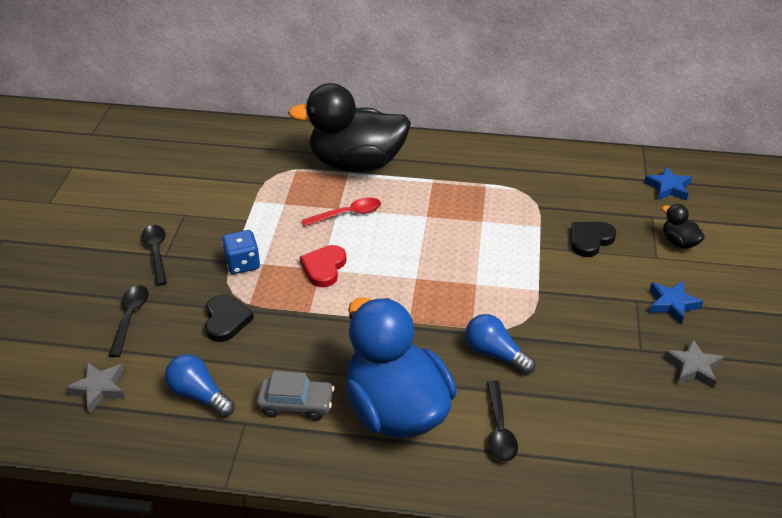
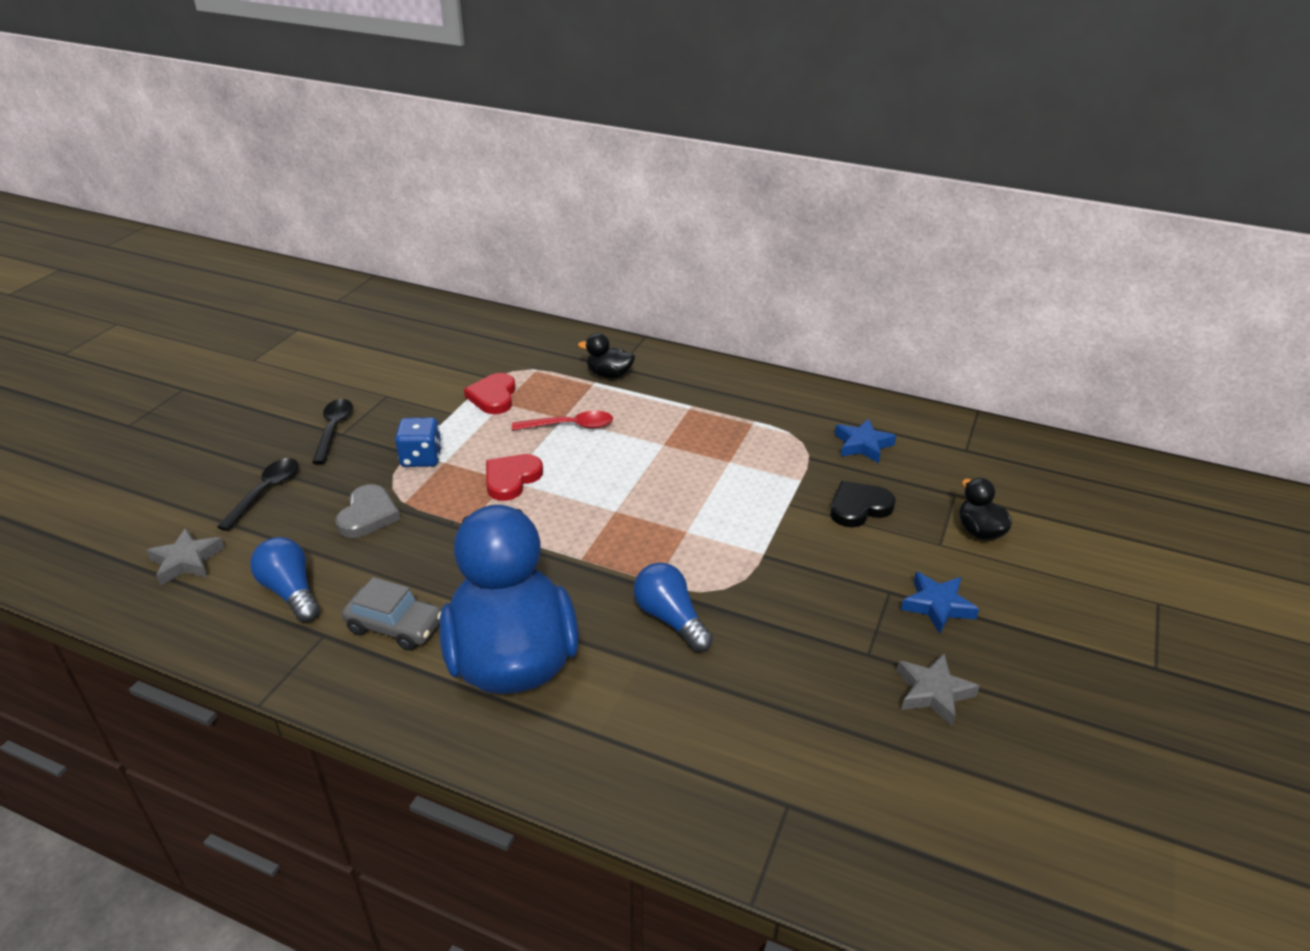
camera: 15 degrees right, 5 degrees down
black heart [205,294,254,342] -> grey heart [335,484,400,538]
black duck [288,83,411,172] -> black duck [578,333,635,378], size x0.40
black spoon [487,380,518,462] -> none
blue star [644,166,692,201] -> blue star moved to [835,419,896,463]
none -> red heart [464,373,516,414]

